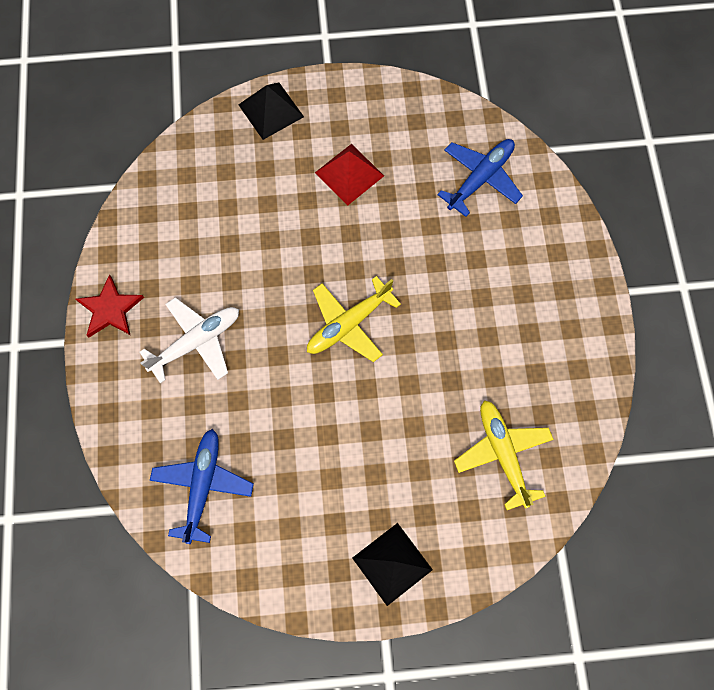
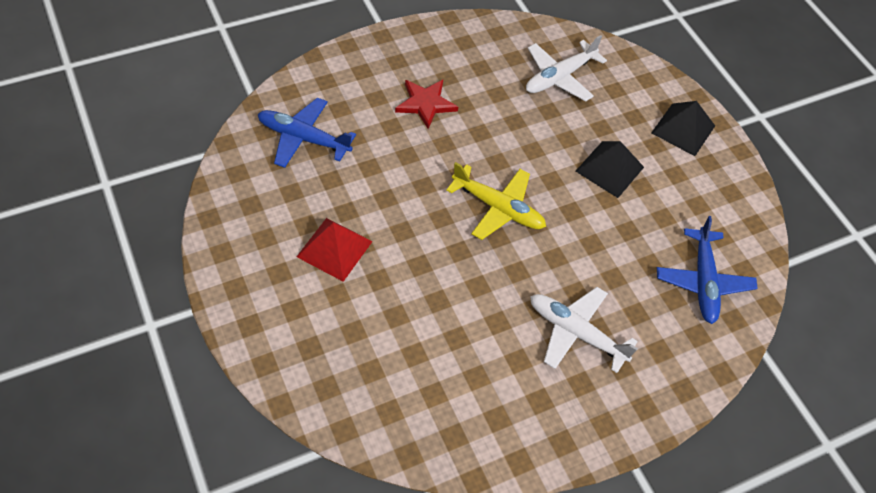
camera: 115 degrees left, 15 degrees down
red star [76,274,144,338] -> red star moved to [395,80,458,129]
blue plane [149,429,254,544] -> blue plane turned 75 degrees counterclockwise [657,216,758,324]
black pyramid [238,82,304,140] -> black pyramid moved to [576,141,644,198]
yellow plane [454,400,554,510] -> white plane [526,35,607,101]

